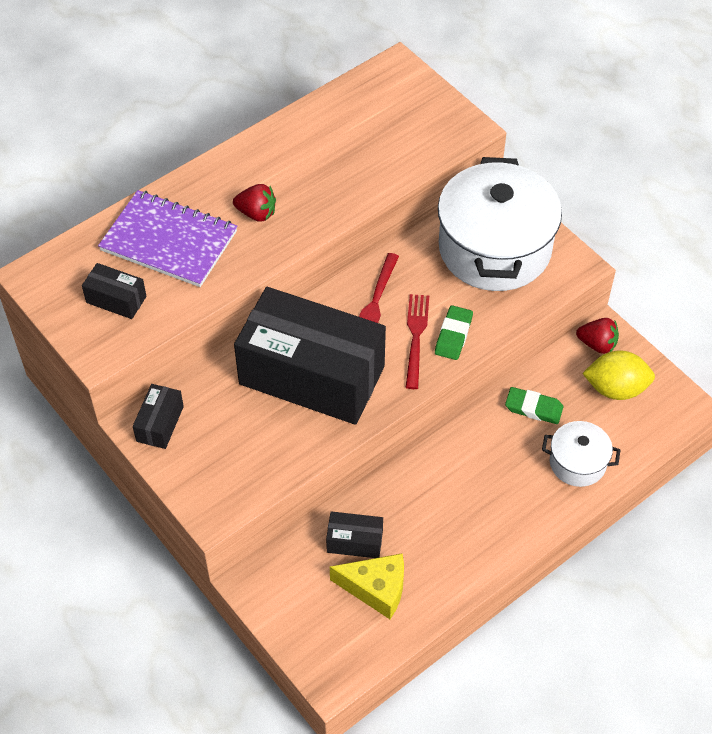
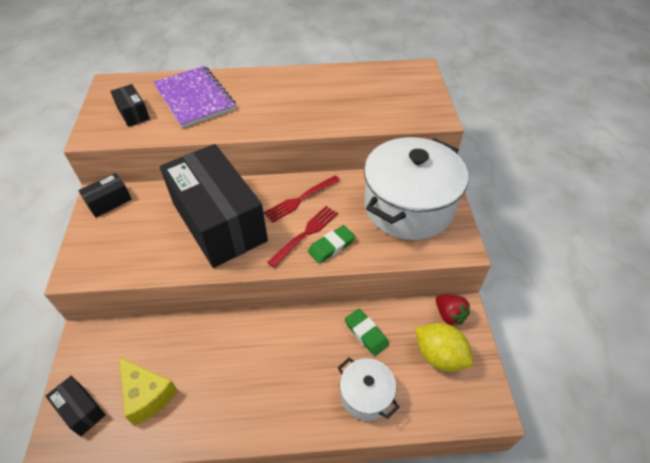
camera: 35 degrees right, 5 degrees down
red strawberry [233,184,276,222] -> none
black box [326,511,383,558] -> black box moved to [46,376,106,436]

